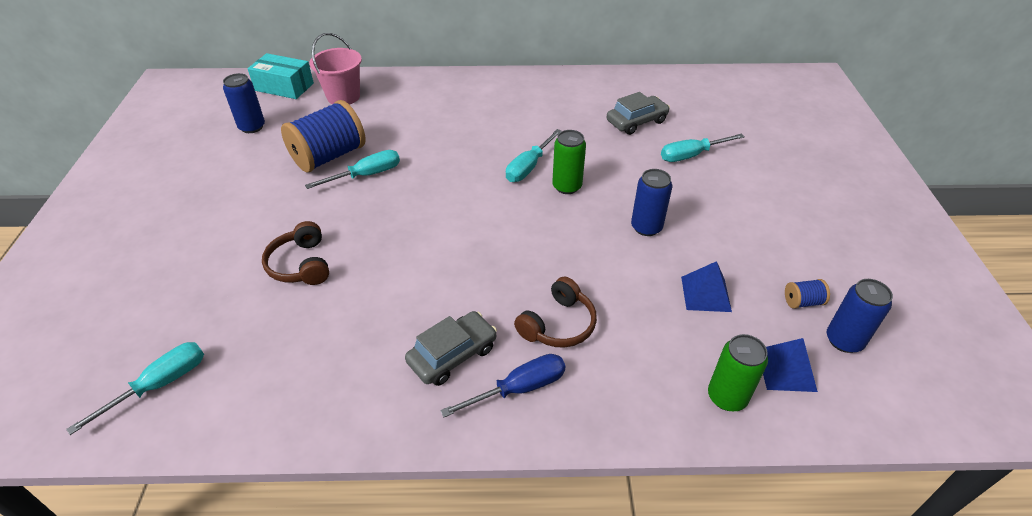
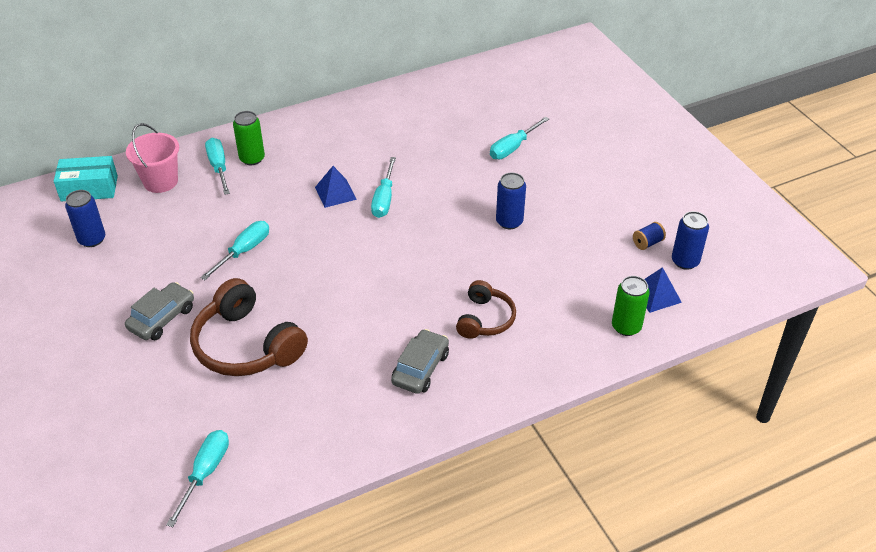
camera: 25 degrees left, 0 degrees up
brown headphones [262,221,329,285] -> brown headphones [190,278,308,376], size x1.69
blue spool [281,100,365,172] -> none
blue screwdriver [440,354,566,418] -> none
green can [552,130,586,194] -> green can moved to [233,111,265,165]
grey car [607,92,670,135] -> grey car moved to [125,282,194,340]
blue pyramid [681,261,732,312] -> blue pyramid moved to [315,166,357,208]
none -> turquoise screwdriver [205,138,230,195]

